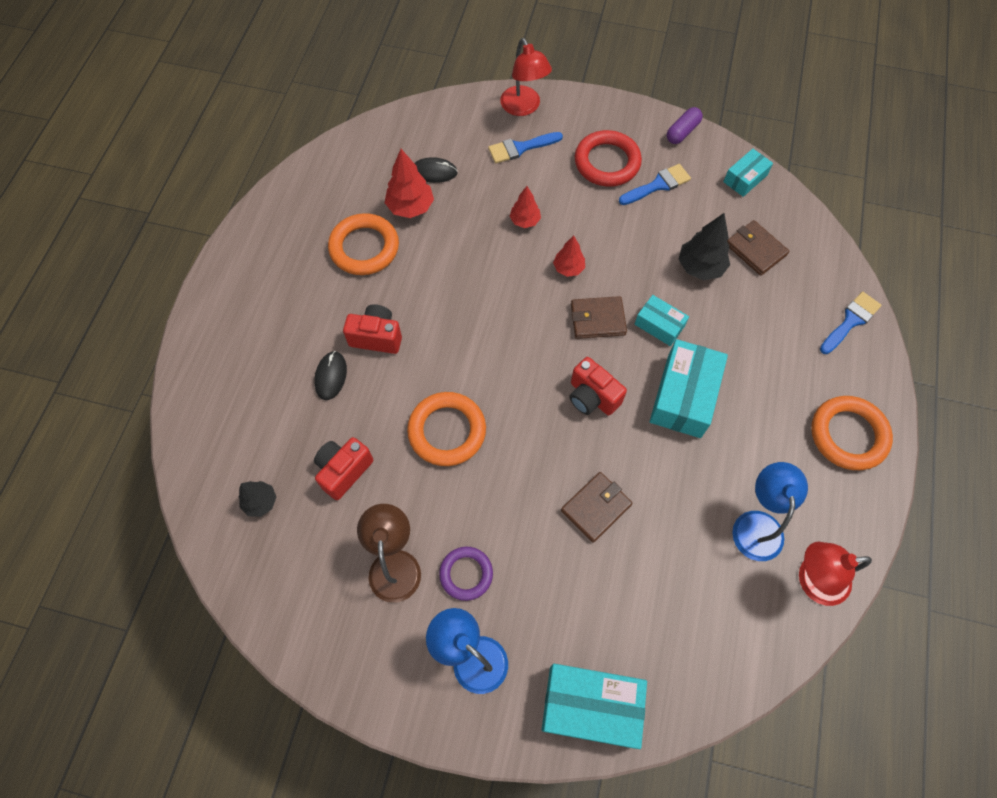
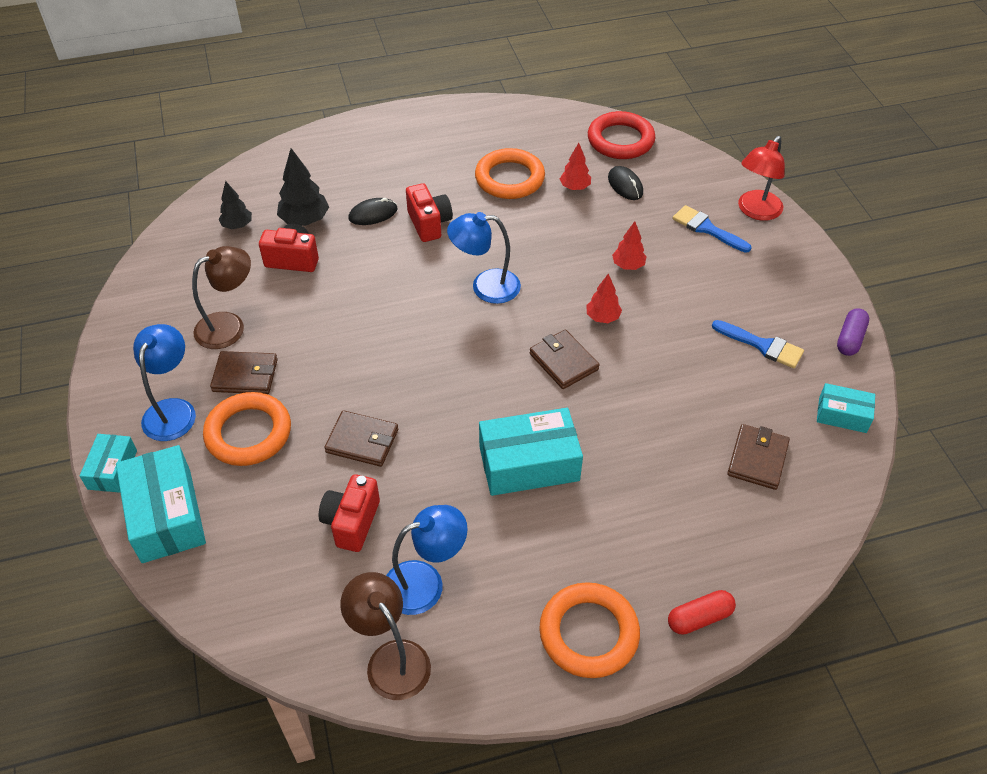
camera: 60 degrees right, 15 degrees down
red tree [385,149,434,218] -> red tree [560,143,591,190], size x0.64
orange ring [407,392,486,466] -> orange ring moved to [203,392,291,466]
purple ring [439,547,493,601] -> brown wallet [210,351,278,394]
red camera [569,357,627,416] -> red camera moved to [319,474,380,552]
red ring [575,130,642,187] -> red ring moved to [588,111,656,159]
turquoise box [635,295,689,346] -> turquoise box moved to [80,434,137,493]
purple capsule [667,107,703,144] -> purple capsule turned 75 degrees counterclockwise [837,308,869,356]
black tree [678,213,730,281] -> black tree moved to [277,148,329,226]
red lamp [799,542,872,606] -> brown lamp [340,572,431,700]
blue brush [820,291,882,354] -> none
none -> blue lamp [447,212,521,304]
none -> red capsule [668,590,736,635]

